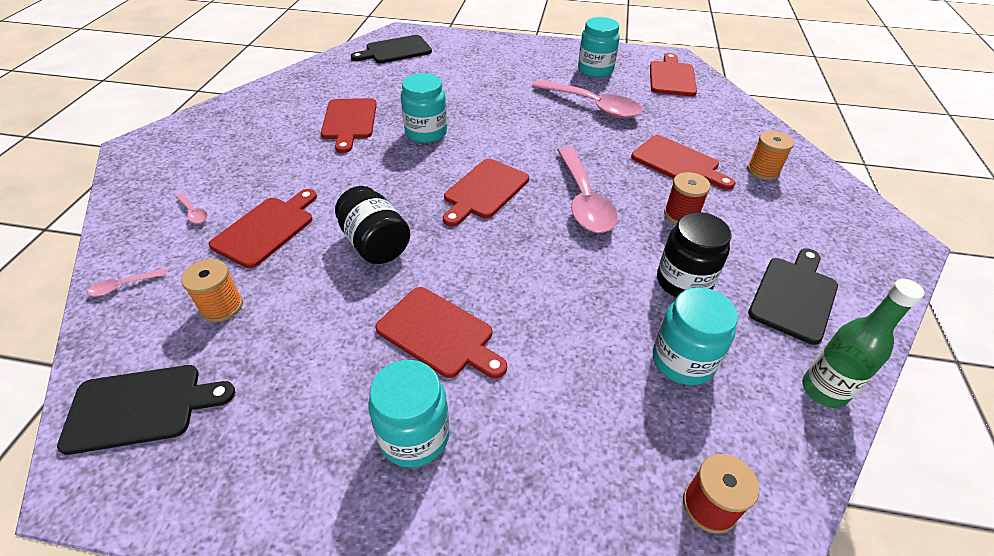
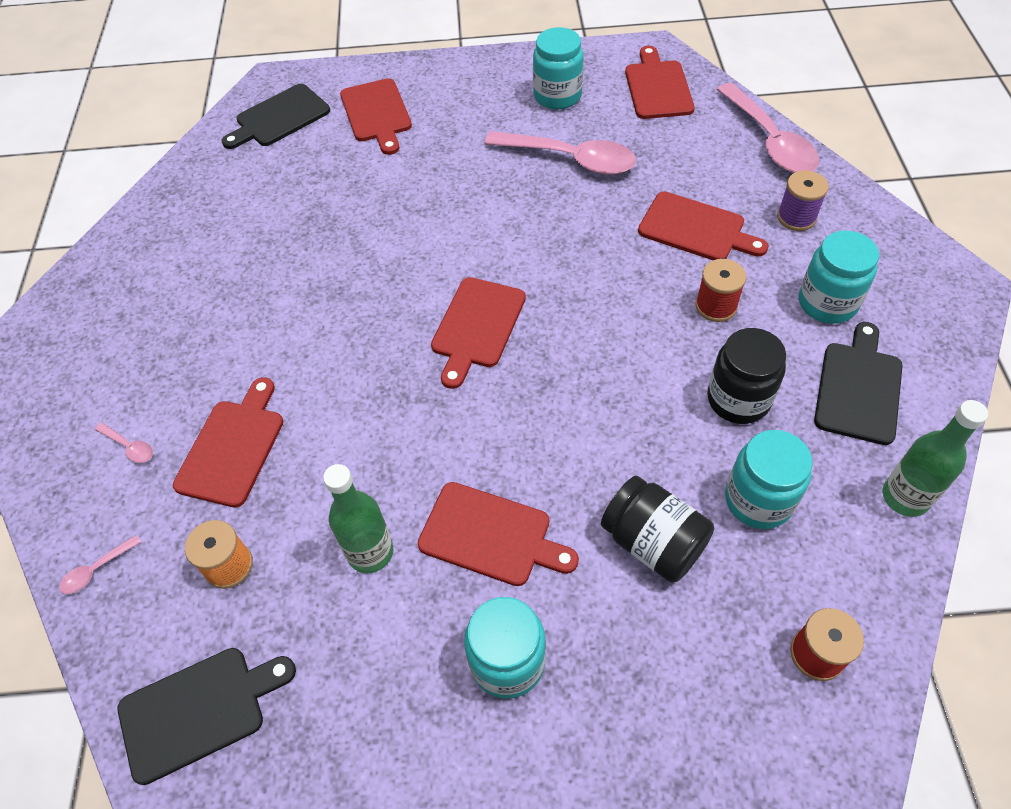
camera: 10 degrees left, 10 degrees up
red cutting board [321,98,377,153] -> red cutting board moved to [340,78,412,155]
black jar [335,186,410,264] -> black jar moved to [601,476,714,582]
turquoise jar [401,73,447,143] -> turquoise jar moved to [799,230,879,324]
pink spoon [557,147,618,233] -> pink spoon moved to [717,83,819,173]
orange spool [747,131,794,180] -> purple spool [777,170,829,231]
none -> green bottle [323,464,393,573]

